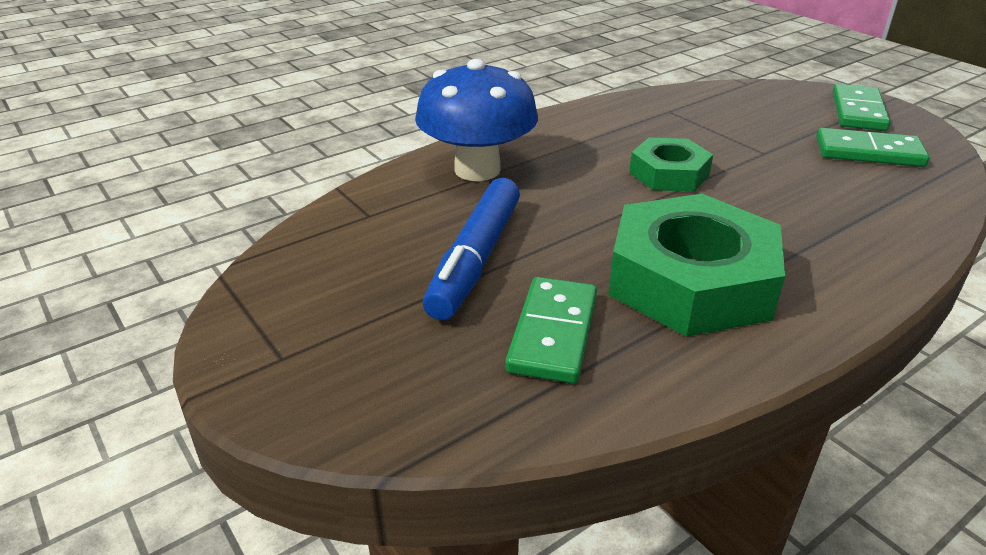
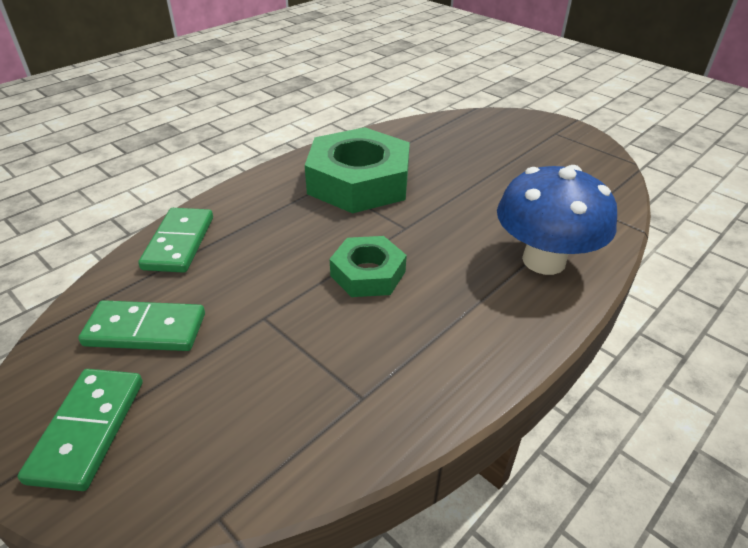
camera: 170 degrees right, 5 degrees up
blue marker [423,178,520,320] -> none
green domino [505,277,597,383] -> green domino moved to [138,208,213,273]

